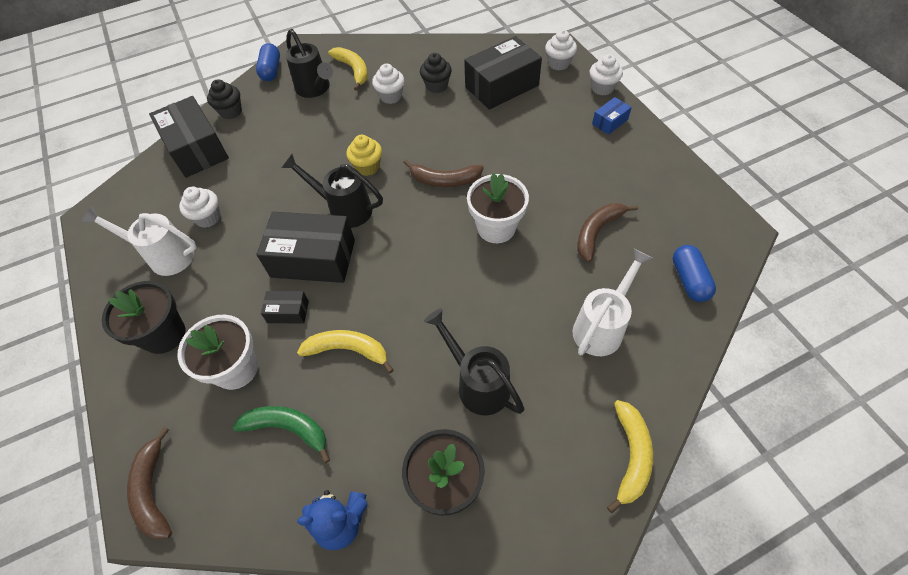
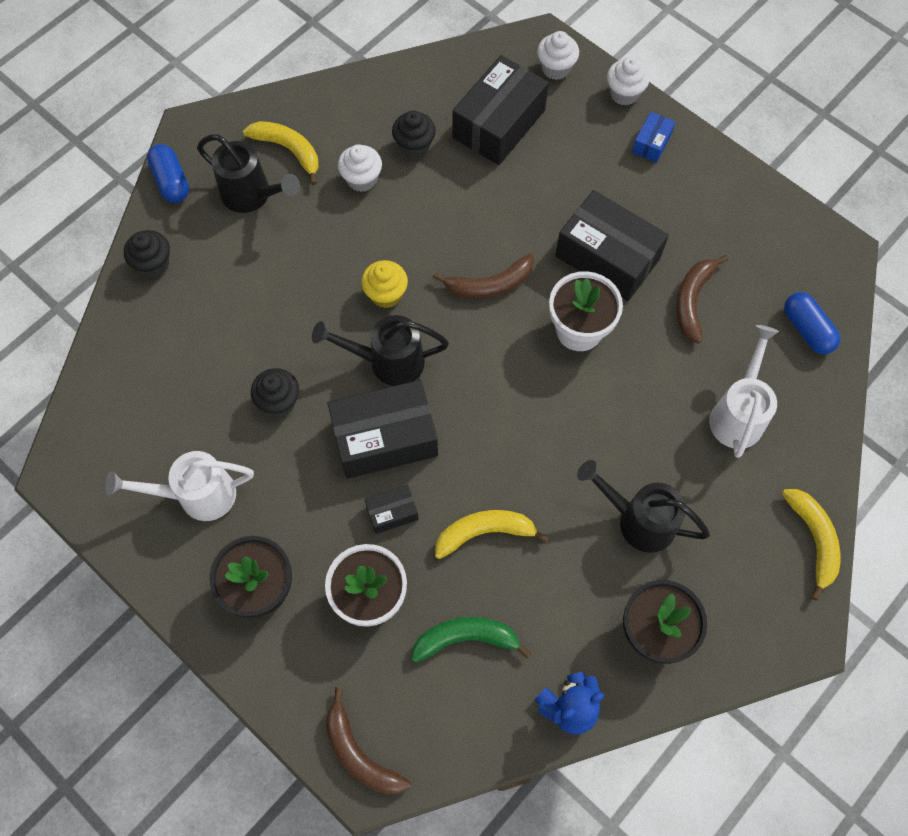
camera: 25 degrees left, 10 degrees up
black box [149,96,229,178] -> black box moved to [555,190,669,301]
white cupcake [179,187,221,228] -> none
none -> black cupcake [251,368,299,417]

